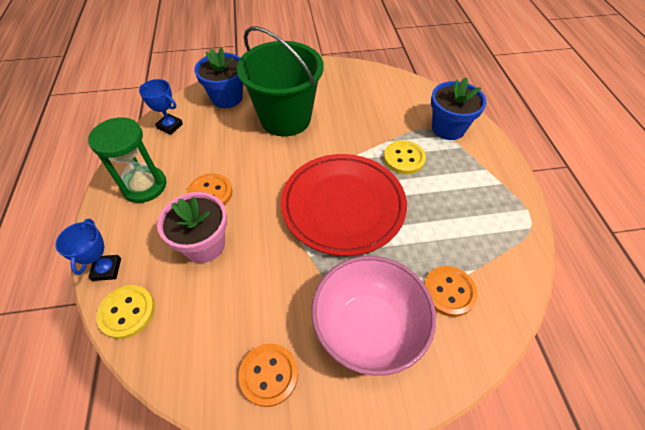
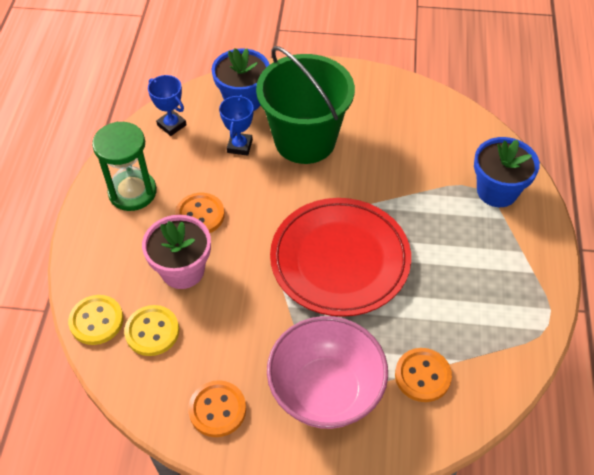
camera: 15 degrees right, 0 degrees up
blue trophy [55,219,121,281] -> blue trophy moved to [219,95,254,156]
yellow button [384,140,426,174] -> yellow button moved to [124,305,179,356]

